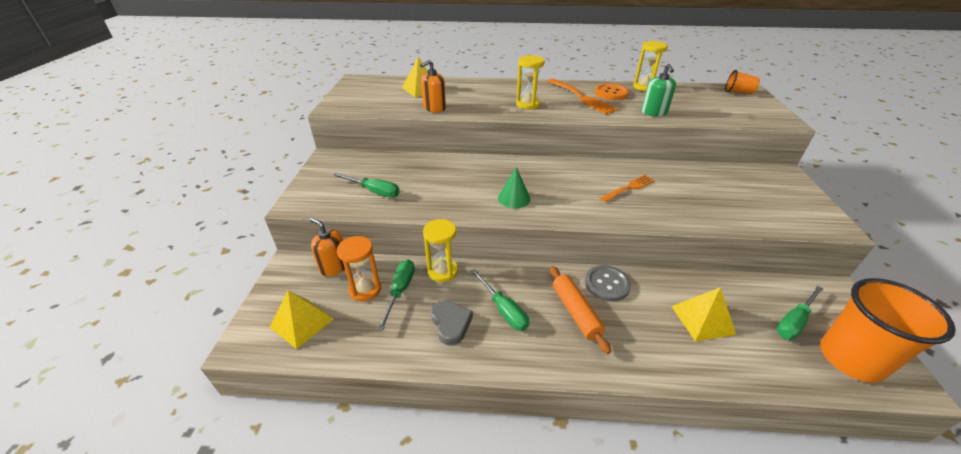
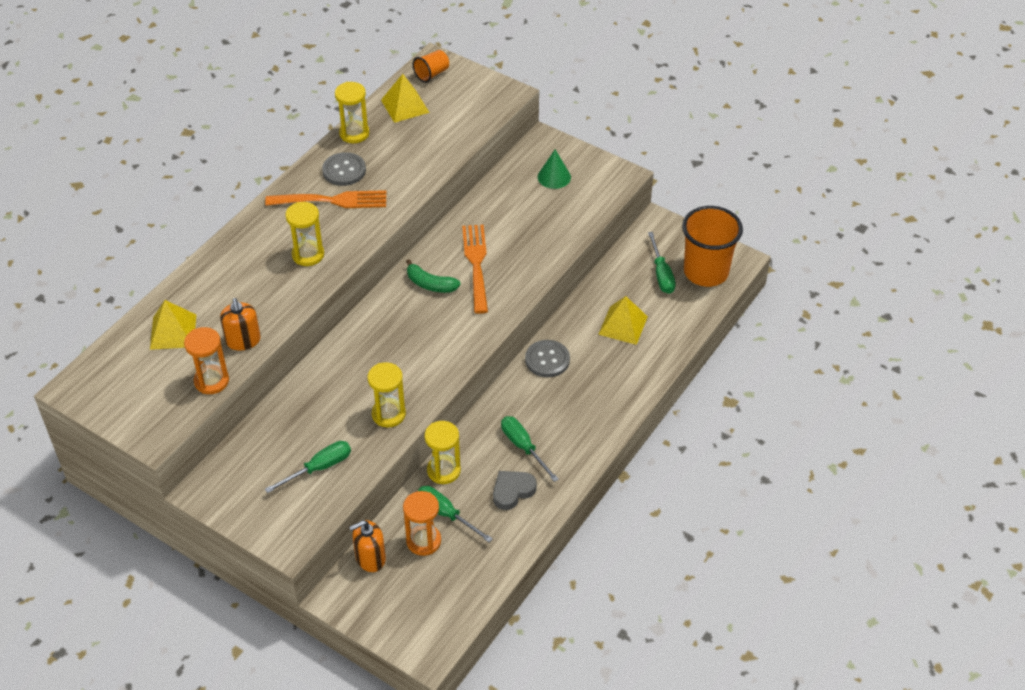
camera: 60 degrees left, 10 degrees up
yellow pyramid [270,290,333,349] -> yellow pyramid moved to [381,74,430,123]
grey heart [431,301,473,346] -> grey heart turned 45 degrees counterclockwise [493,471,537,510]
green screwdriver [471,269,529,331] -> green screwdriver turned 120 degrees counterclockwise [501,416,559,482]
green cone [498,167,531,208] -> green cone moved to [538,150,571,189]
orange rolling pin [550,266,611,354] -> none
orange button [595,84,629,100] -> grey button [322,152,366,186]
orange fork [600,175,655,202] -> orange fork [462,225,488,314], size x1.52
green soap dispenser [641,64,676,116] -> none
none -> orange hourglass [184,327,229,394]
none -> yellow hourglass [367,362,406,427]
none -> green banana [406,259,461,293]

